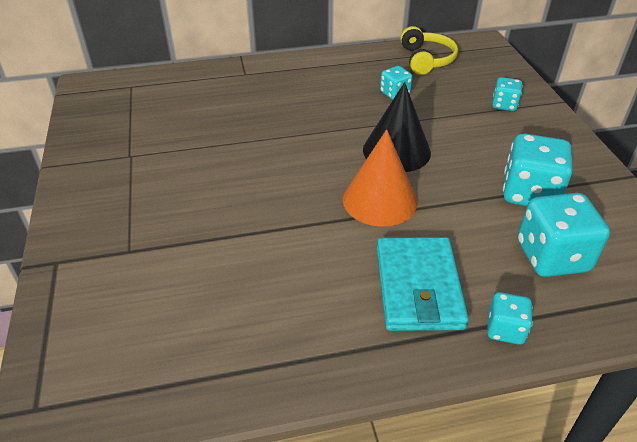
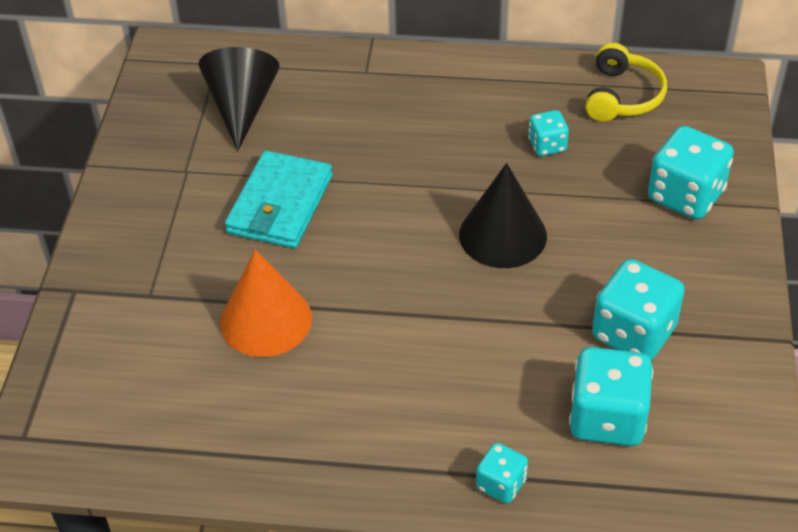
camera: 20 degrees right, 5 degrees up
orange cone [343,129,417,227] -> orange cone moved to [220,249,312,357]
turquoise wallet [377,237,469,331] -> turquoise wallet moved to [225,150,332,248]
turquoise dice [492,77,523,111] -> turquoise dice [648,126,734,219], size x1.85
none -> black cone [198,47,280,151]

